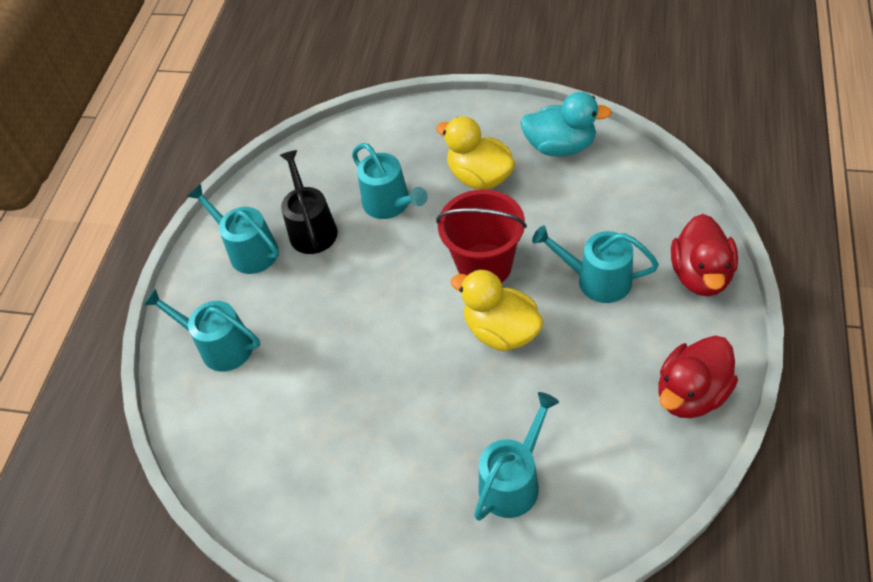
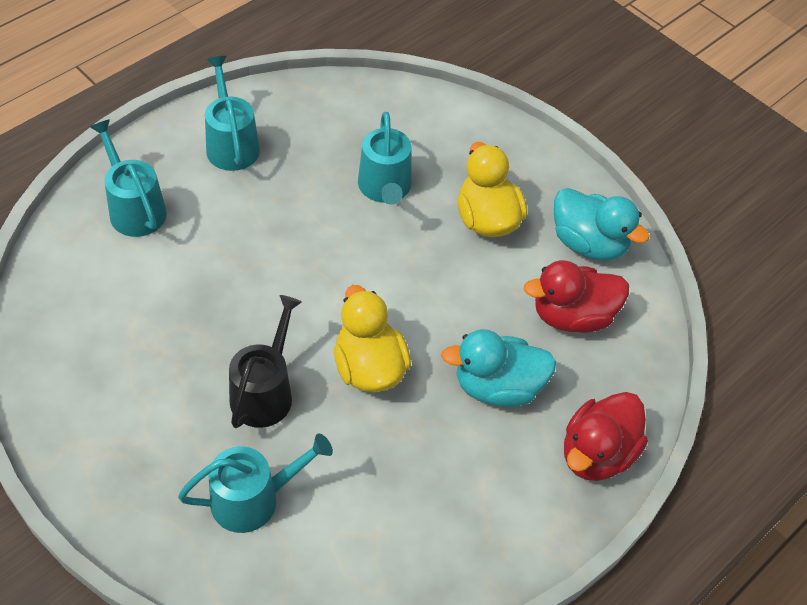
camera: 25 degrees right, 0 degrees up
black watering can [280,150,338,254] -> black watering can moved to [229,295,302,428]
red bucket [436,189,527,283] -> none
turquoise watering can [532,226,659,303] -> turquoise duck [441,329,556,407]
red duck [658,336,738,418] -> red duck moved to [524,260,629,333]

